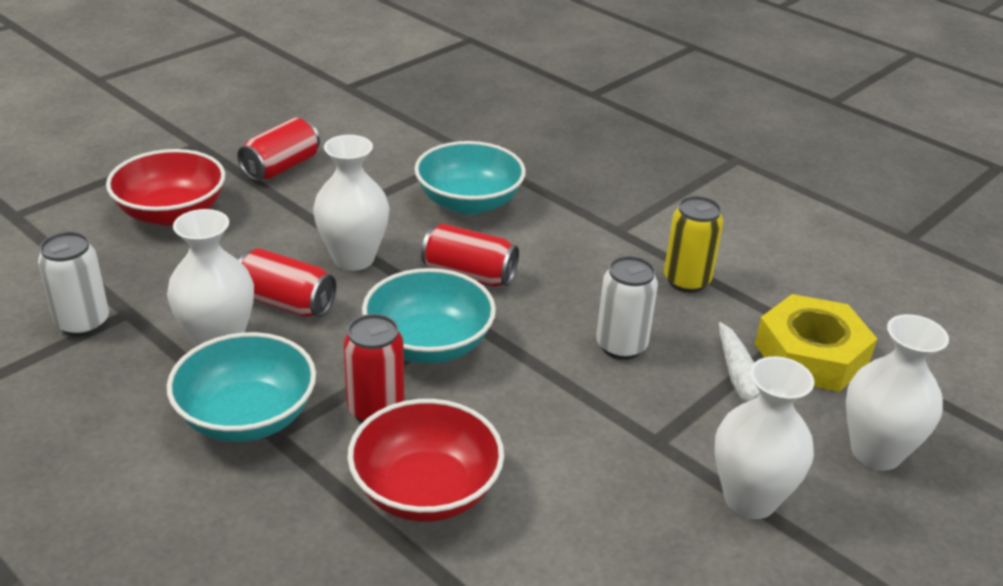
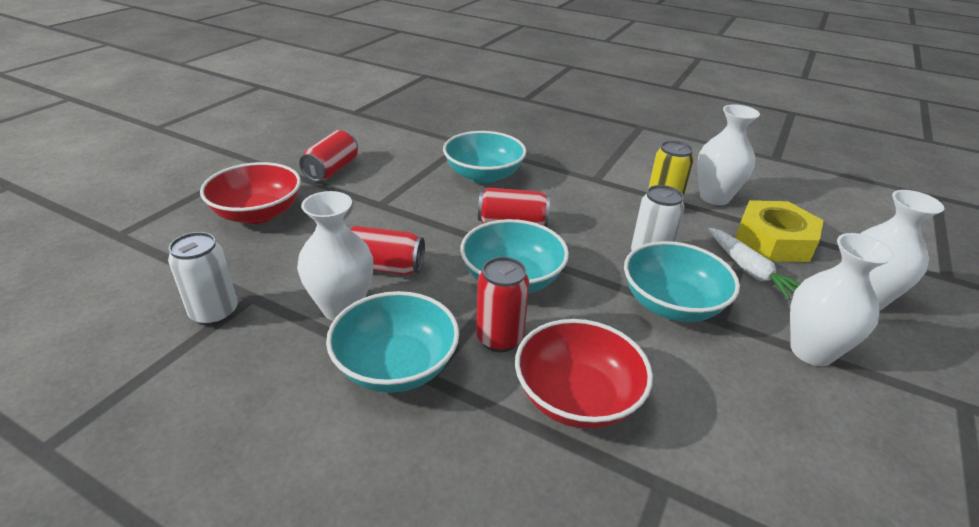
camera: 15 degrees left, 0 degrees up
white vase [313,135,389,271] -> white vase moved to [697,104,760,205]
none -> turquoise bowl [624,241,740,322]

